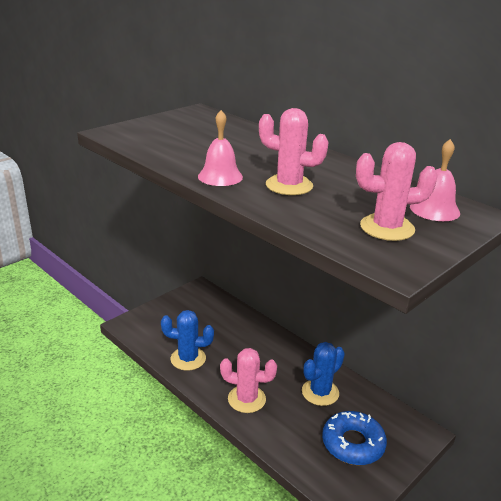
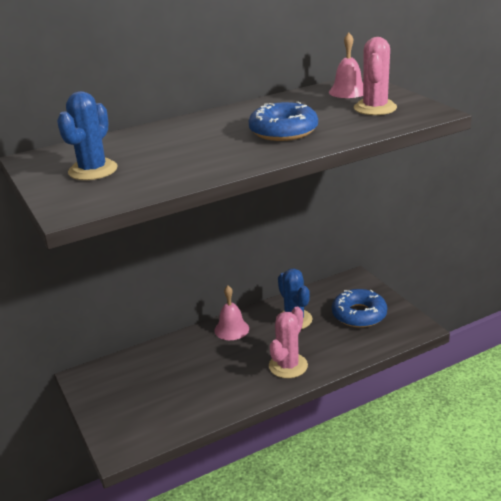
camera: 70 degrees left, 0 degrees up
blue cactus [161,310,214,371] -> blue cactus moved to [57,91,118,180]
pink bell [198,110,243,186] -> pink bell moved to [214,286,249,340]
pink cactus [259,108,328,195] -> blue donut [249,101,318,141]

